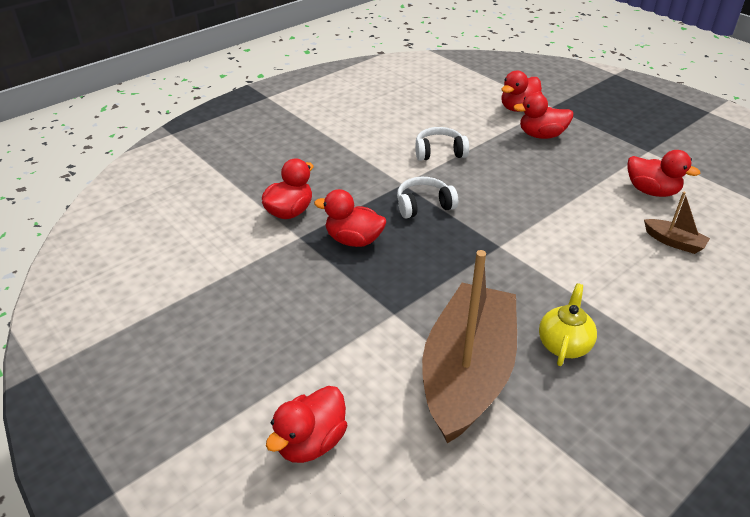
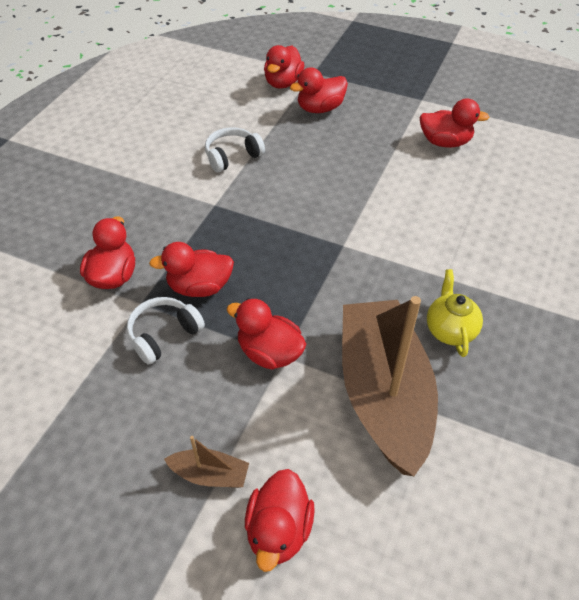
camera: 25 degrees left, 10 degrees up
white headphones [397,177,458,218] -> white headphones moved to [127,297,205,365]
brown boat [644,192,710,254] -> brown boat moved to [164,436,249,488]
none -> red duck [226,298,307,370]

